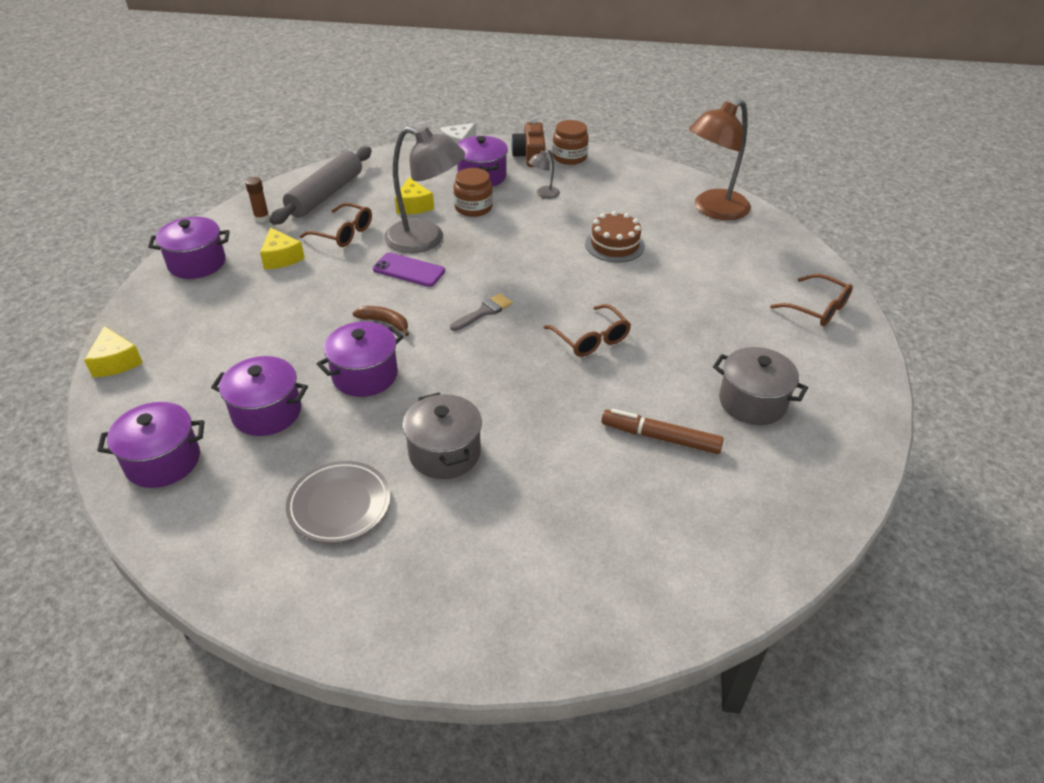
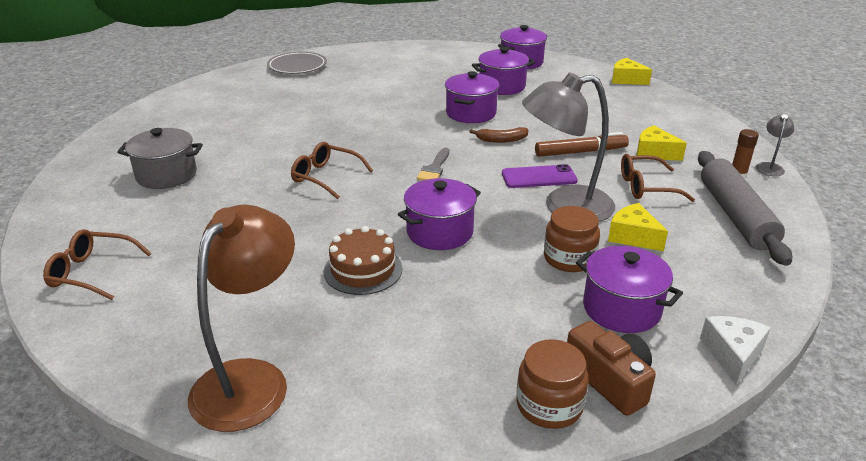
camera: 150 degrees right, 10 degrees down
purple pot [148,217,230,279] -> purple pot moved to [398,178,481,250]
grey plate [286,461,391,543] -> grey plate moved to [267,52,327,74]
grey pot [403,392,482,479] -> none
grey lamp [528,150,560,199] -> grey lamp moved to [756,114,794,176]
brown marker [601,409,724,454] -> brown marker moved to [535,132,629,157]

